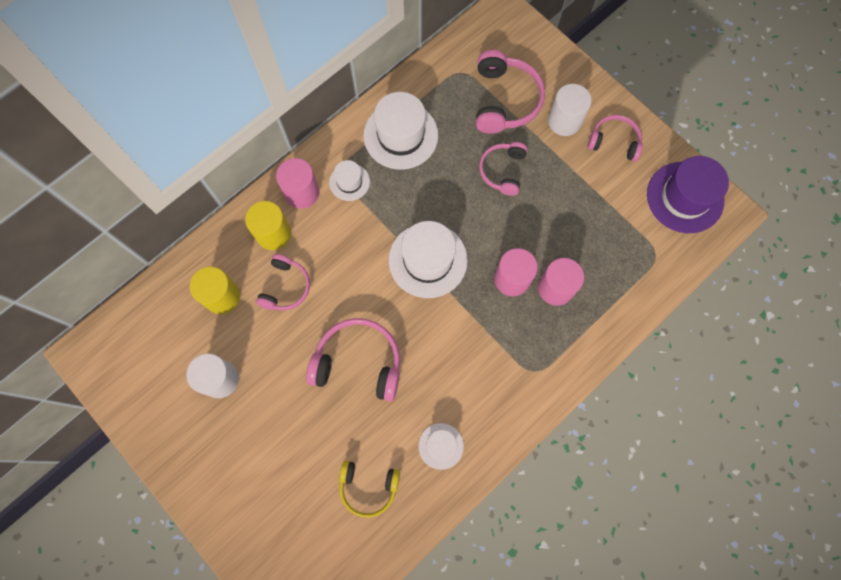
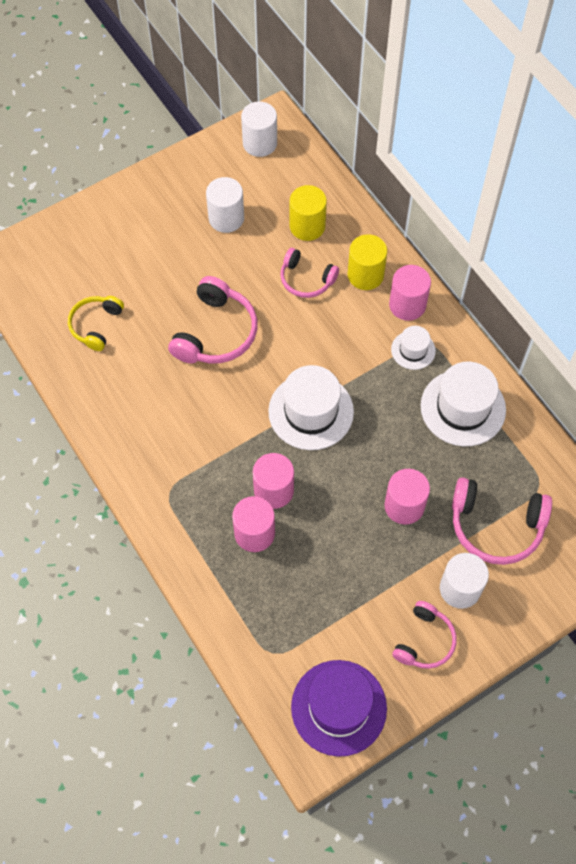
camera: 100 degrees right, 10 degrees down
white hat [418,423,464,470] -> none
pink headphones [479,142,527,196] -> pink cylinder [384,469,430,525]
none -> white cylinder [241,101,277,157]

